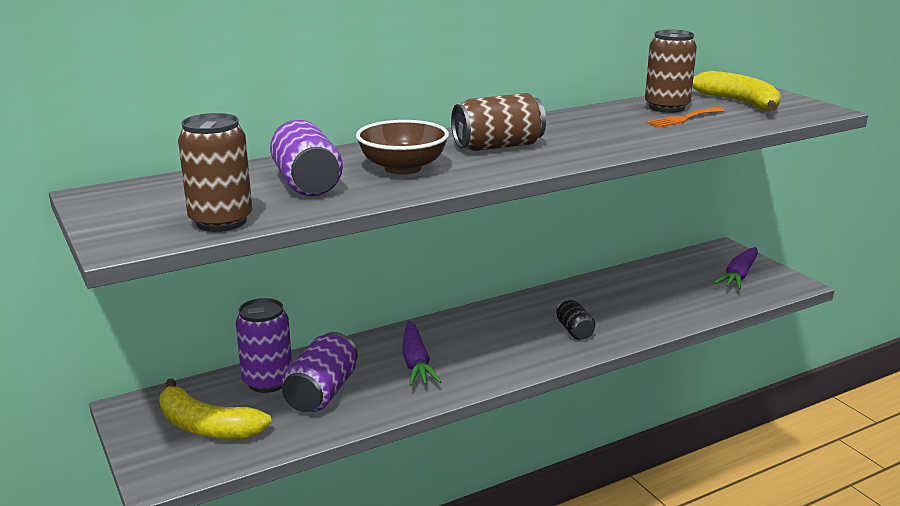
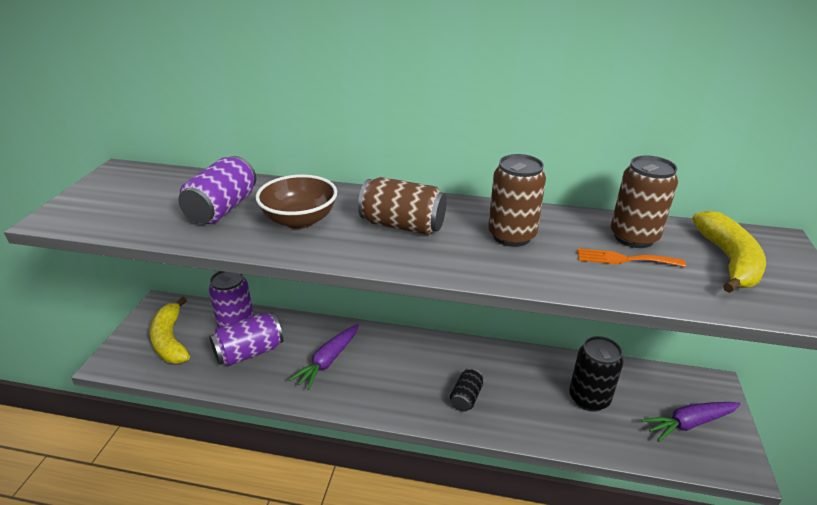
camera: 40 degrees right, 10 degrees up
brown can [178,113,253,232] -> brown can moved to [488,154,546,247]
none -> black can [569,336,623,412]

